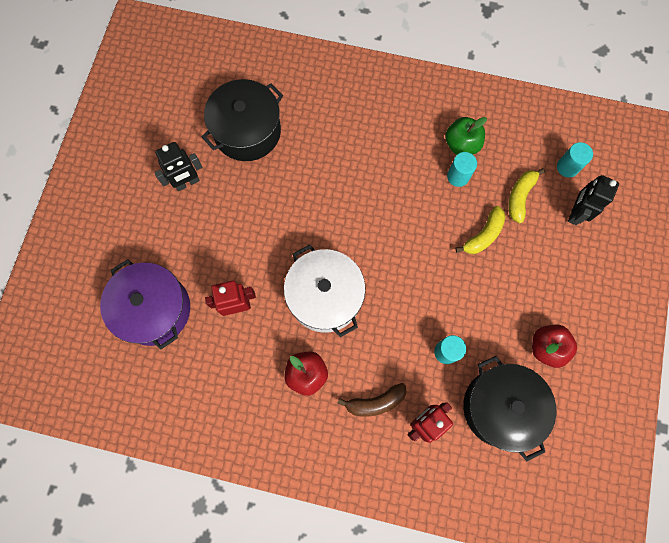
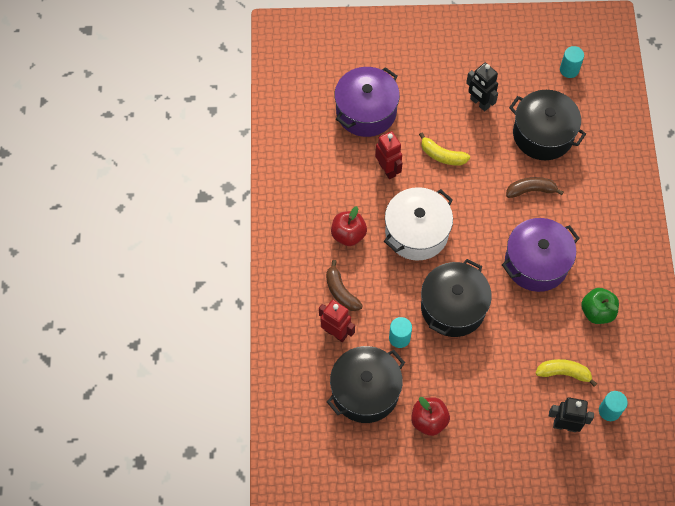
camera: 75 degrees right, 10 degrees down
turquoise cylinder [447,152,477,187] -> turquoise cylinder moved to [560,46,584,78]
yellow banana [455,206,506,254] -> yellow banana moved to [419,133,470,165]
none -> black pot [421,259,492,337]
none -> purple pot [502,218,580,292]
none -> brown banana [506,177,563,198]

